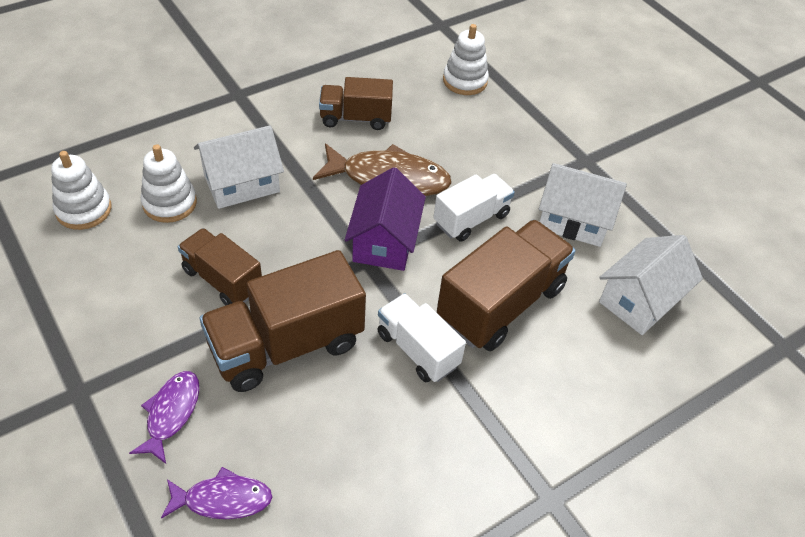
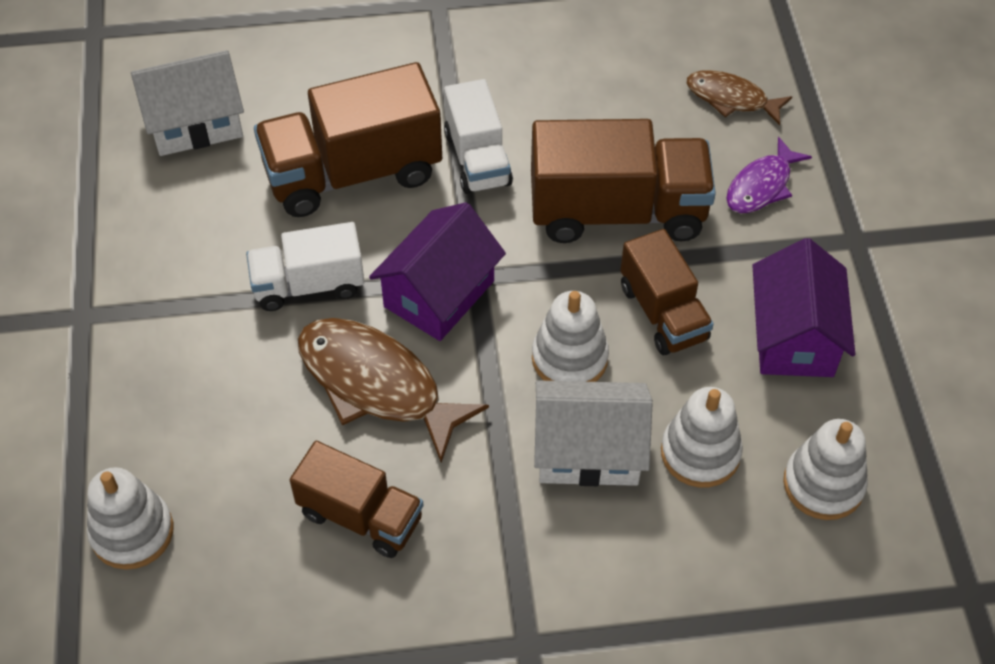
camera: 150 degrees left, 5 degrees up
purple fish [161,467,273,519] -> brown fish [686,70,792,125]
white house [539,163,627,247] -> none
none -> white stacking toy [532,291,609,382]
none -> purple house [752,238,855,377]

